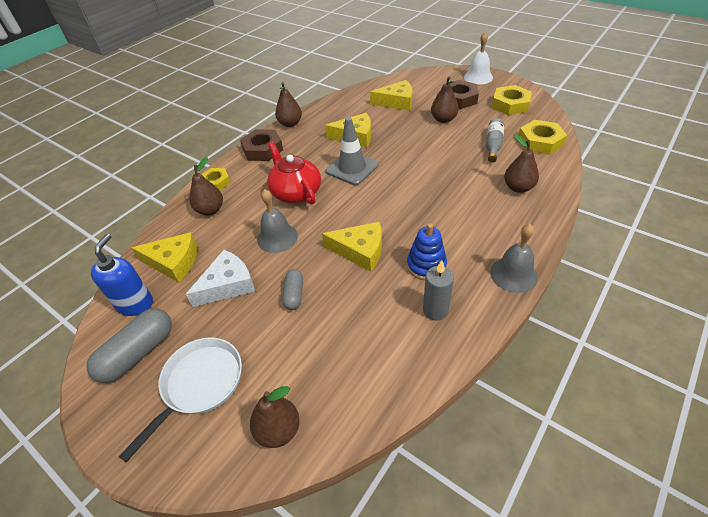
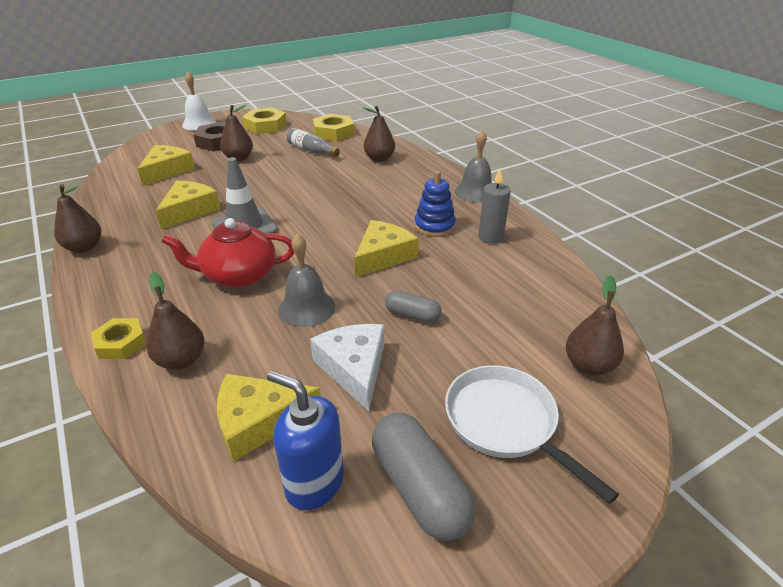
camera: 70 degrees left, 10 degrees down
yellow cheese [132,232,197,282] -> yellow cheese turned 135 degrees counterclockwise [217,374,321,461]
brown nut [240,129,283,161] -> none

